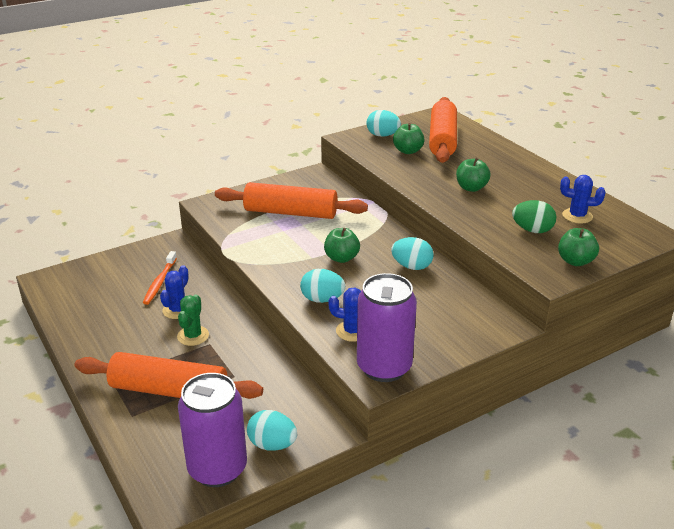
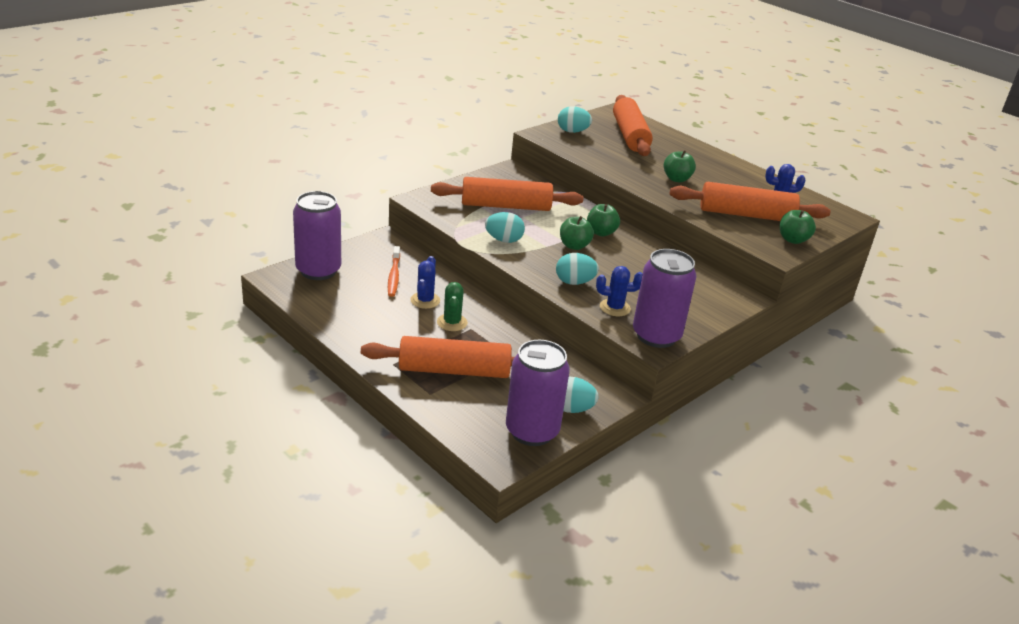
camera: 15 degrees left, 0 degrees up
turquoise egg [391,237,434,270] -> turquoise egg moved to [485,212,525,243]
green apple [393,123,425,154] -> green apple moved to [587,204,620,236]
green egg [512,200,556,233] -> orange rolling pin [670,182,831,221]
none -> purple can [293,191,341,280]

